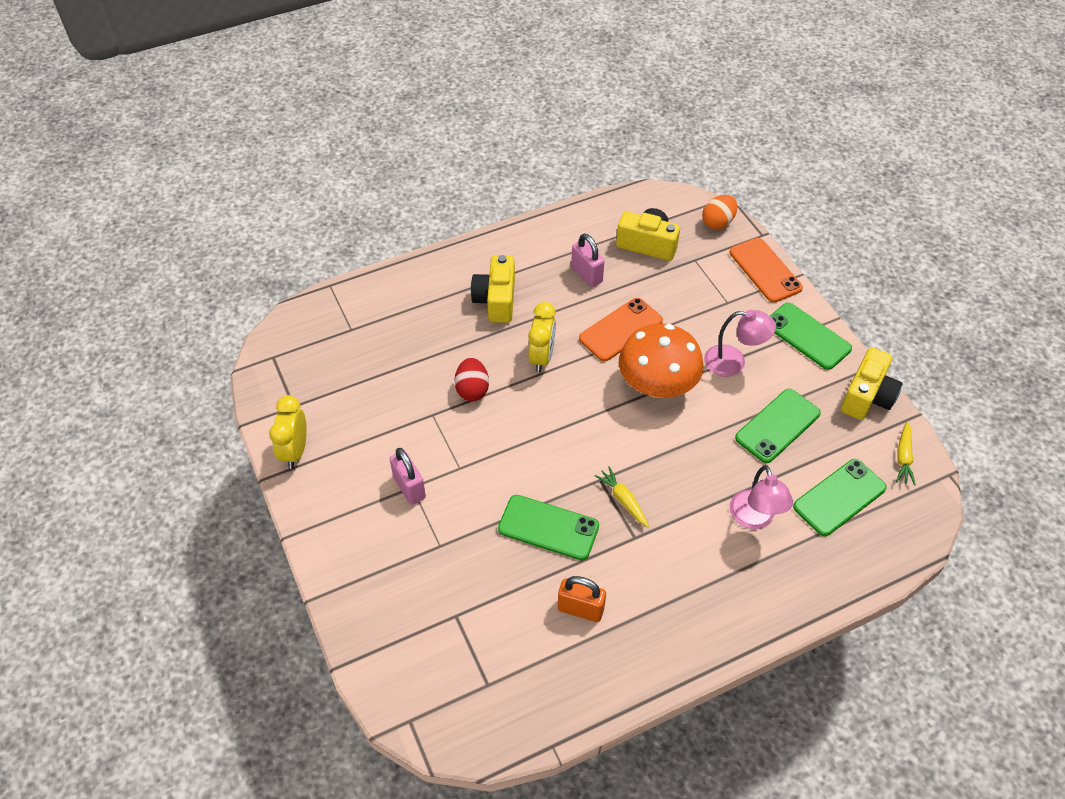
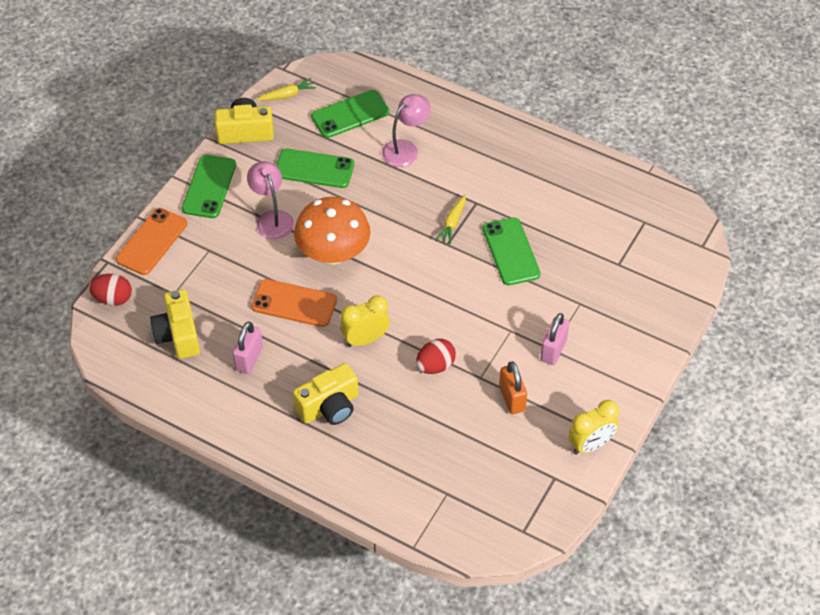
camera: 125 degrees left, 0 degrees up
orange padlock [558,576,606,622] -> orange padlock moved to [499,361,527,414]
orange egg [702,195,738,230] -> red egg [89,274,132,306]
green phone [793,459,887,536] -> green phone turned 45 degrees counterclockwise [311,90,389,138]

